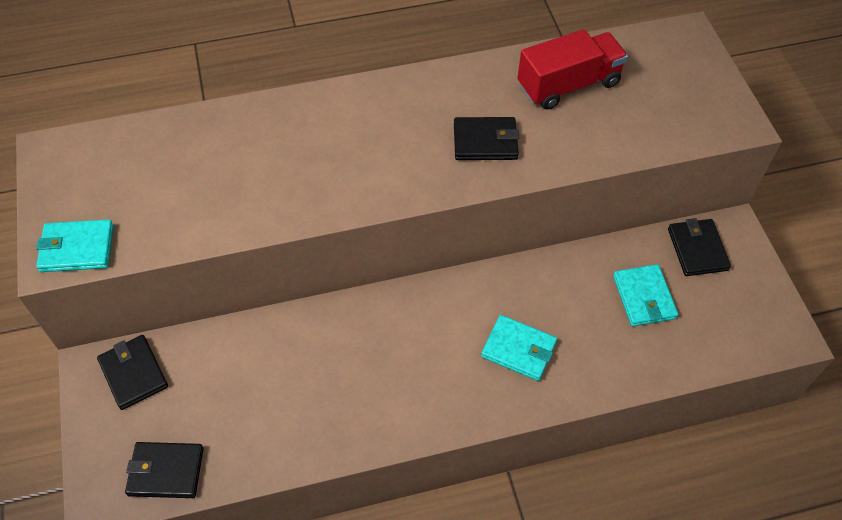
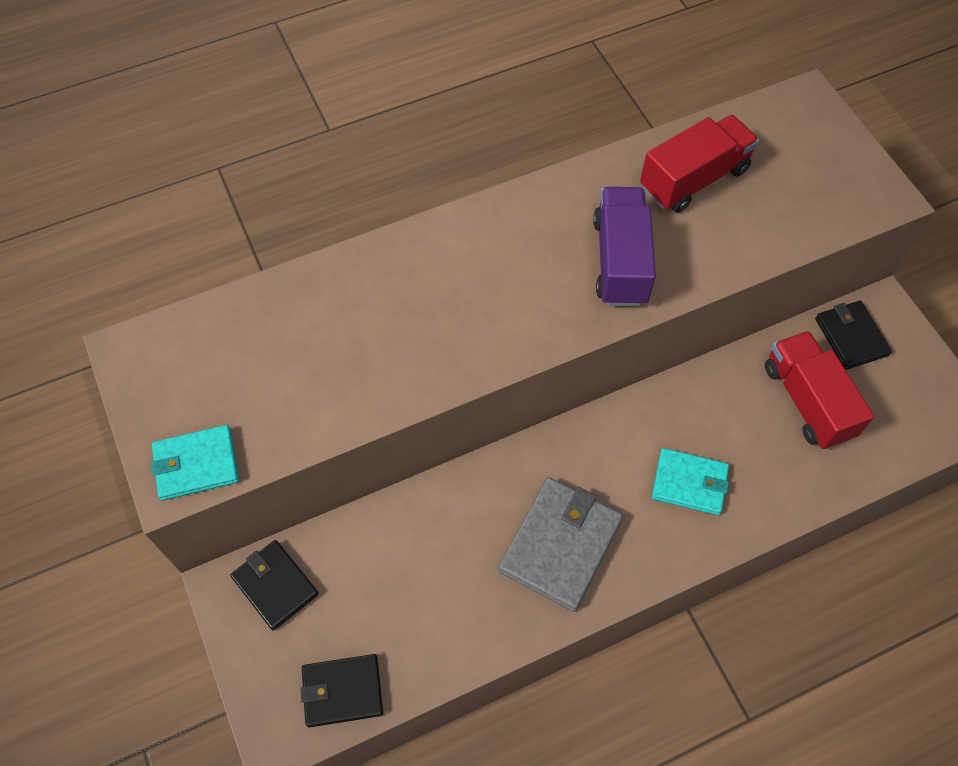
camera: 10 degrees left, 5 degrees up
black wallet [454,117,519,160] -> purple truck [593,187,656,306]
turquoise wallet [613,264,678,326] -> red truck [765,331,874,449]
none -> grey wallet [498,477,623,612]

